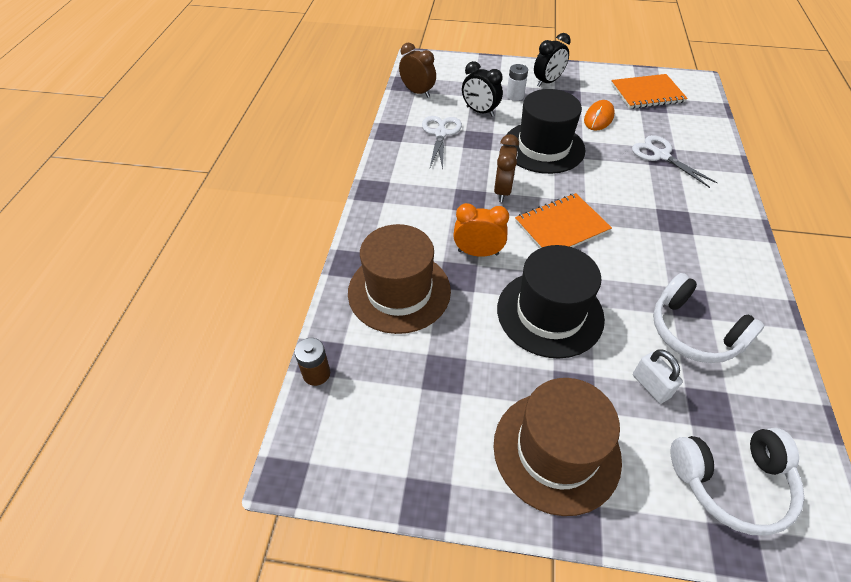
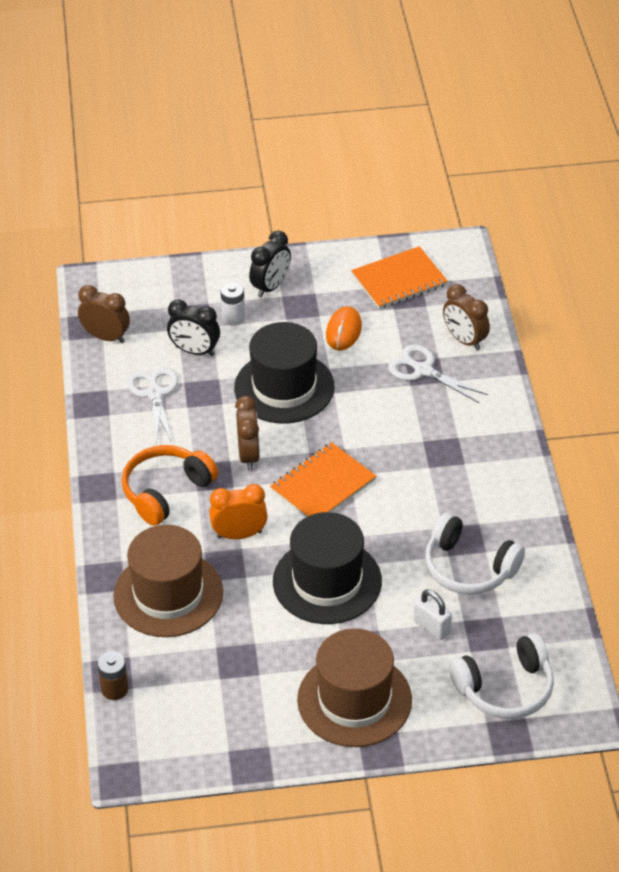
camera: 15 degrees left, 5 degrees down
none -> orange headphones [121,445,218,526]
none -> brown clock [443,284,490,351]

